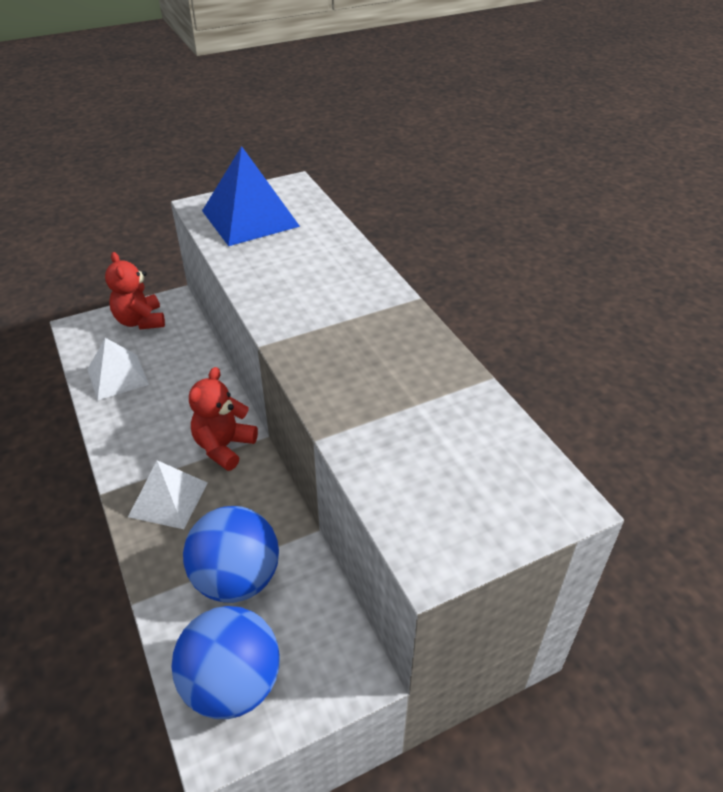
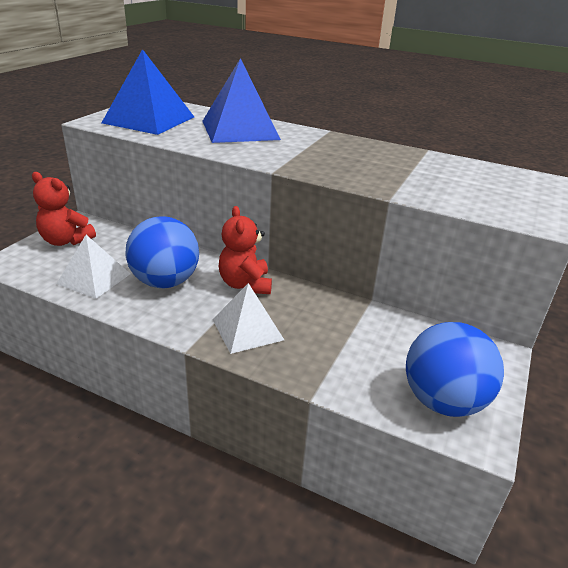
camera: 40 degrees left, 10 degrees down
blue ball [183,506,279,603] -> blue ball moved to [125,216,199,288]
none -> blue pyramid [202,58,281,143]

